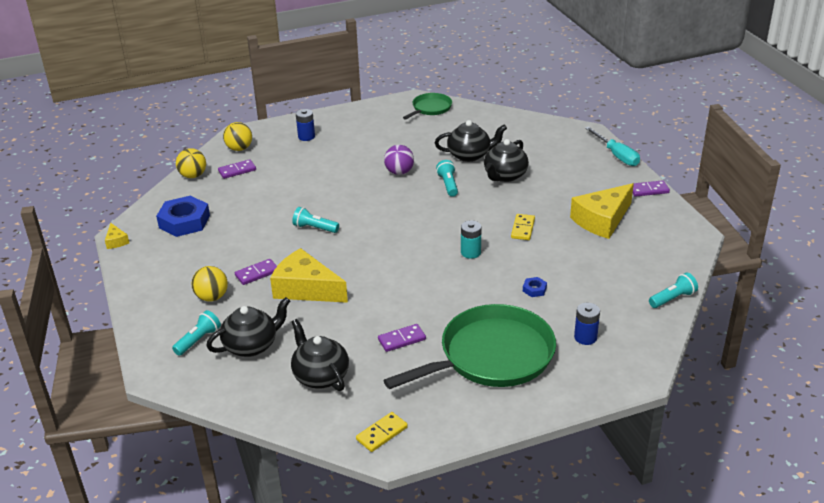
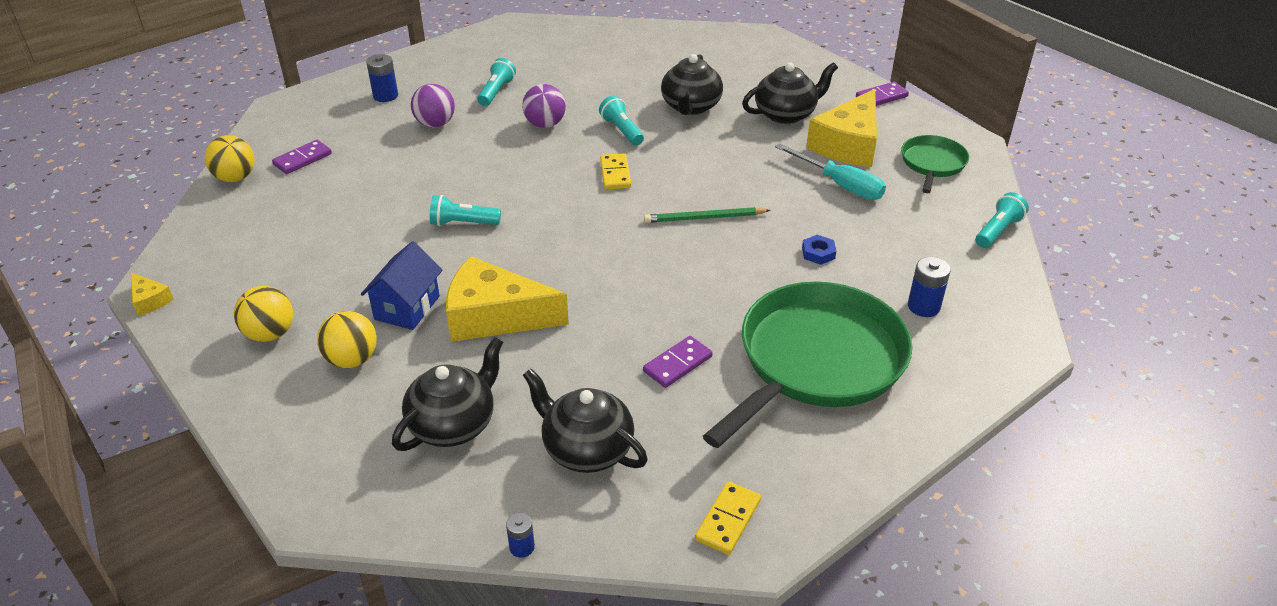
camera: 20 degrees left, 5 degrees up
blue nut [156,196,210,237] -> none
turquoise flashlight [172,310,221,356] -> turquoise flashlight moved to [477,58,516,106]
yellow ball [223,122,252,151] -> yellow ball moved to [234,286,293,342]
purple domino [235,259,277,285] -> blue house [361,241,442,330]
green pan [403,93,452,120] -> green pan moved to [901,135,969,193]
black teapot [435,120,507,162] -> black teapot moved to [742,62,838,124]
turquoise battery [461,220,482,259] -> green pencil [644,207,771,223]
yellow domino [511,214,535,240] -> yellow domino moved to [600,153,631,189]
turquoise screwdriver [585,126,640,166] -> turquoise screwdriver moved to [775,143,886,200]
none -> purple ball [411,84,455,128]
none -> blue battery [506,512,535,558]

